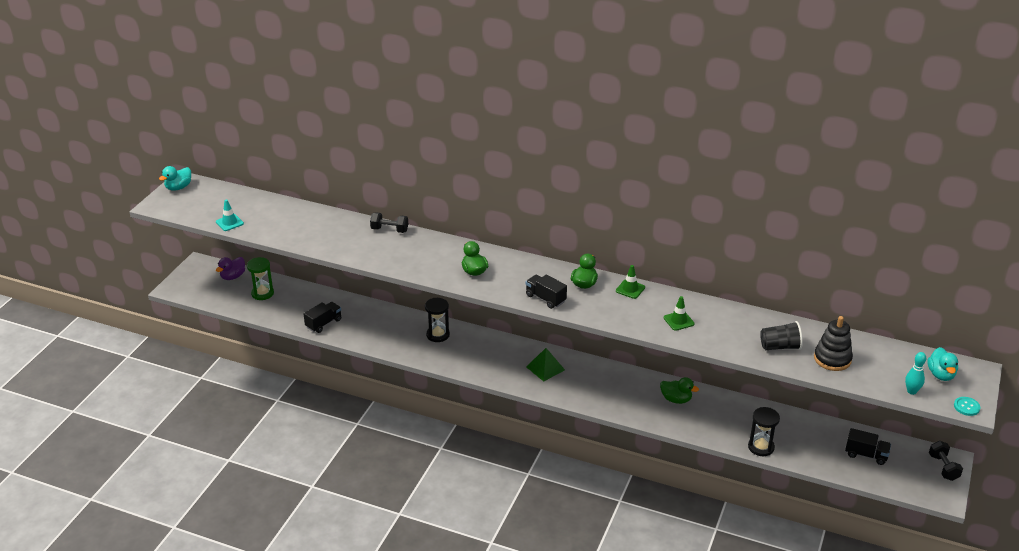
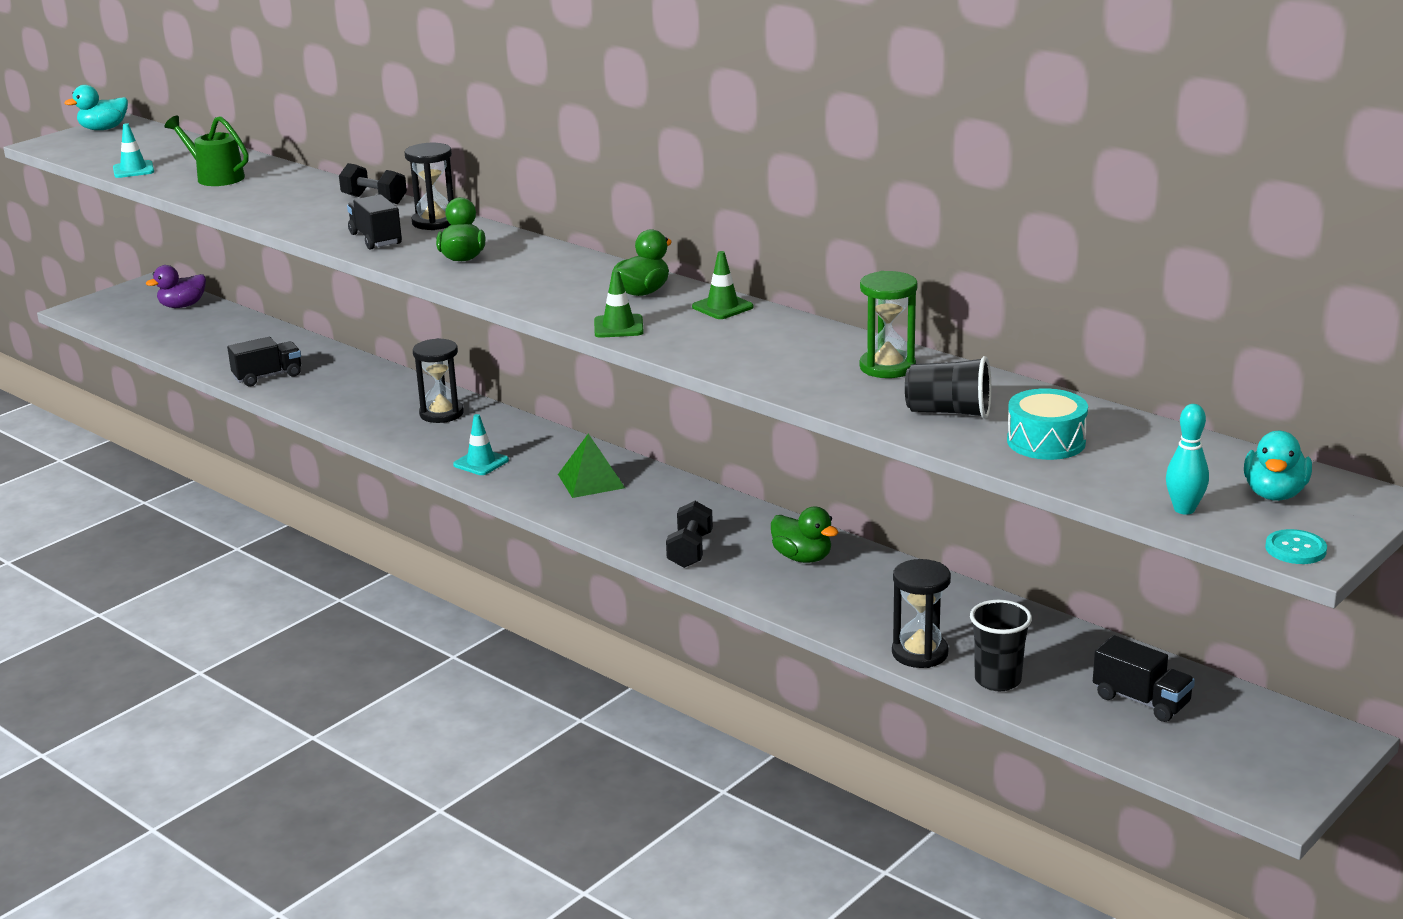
camera: 20 degrees right, 10 degrees down
green hourglass [247,257,274,300] -> green hourglass moved to [859,271,918,378]
black truck [526,274,567,309] -> black truck moved to [347,194,402,250]
green traffic cone [664,296,695,331] -> green traffic cone moved to [594,270,644,338]
black stacking toy [814,316,853,371] -> turquoise drum [1007,388,1088,460]
black dumbbell [929,441,963,481] -> black dumbbell moved to [666,501,713,568]
none -> green watering can [164,115,249,186]
none -> black hourglass [405,143,454,230]
none -> turquoise traffic cone [453,414,509,475]
none -> black cup [970,600,1032,691]

